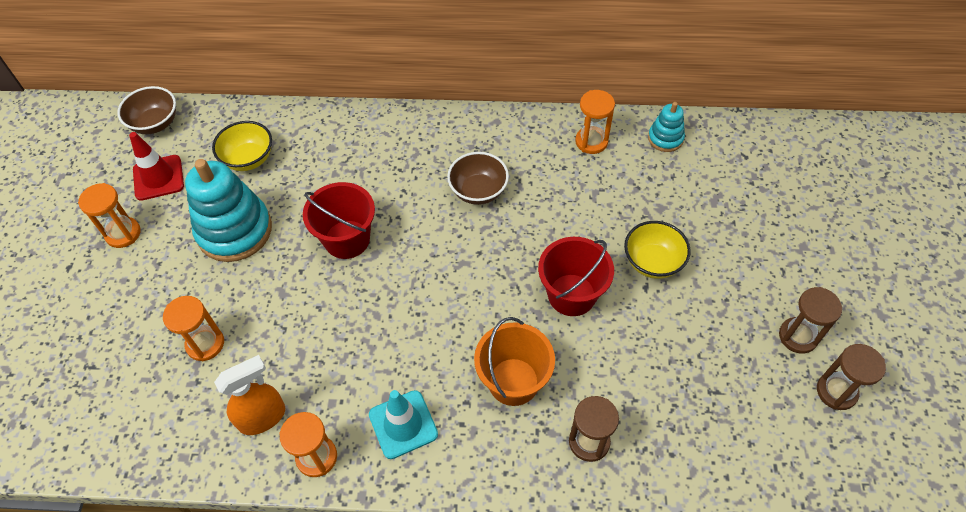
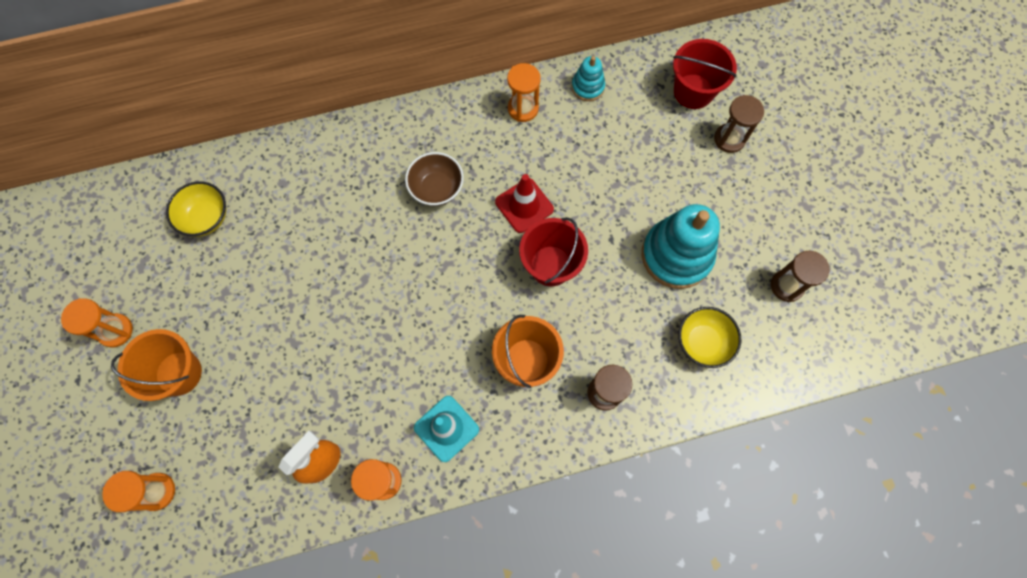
camera: 20 degrees left, 15 degrees up
brown bowl [117,86,176,134] -> none
red traffic cone [129,132,184,201] -> red traffic cone moved to [495,174,554,233]
orange hourglass [163,296,224,361] -> orange hourglass moved to [102,471,175,512]
turquoise stacking toy [185,159,272,262] -> turquoise stacking toy moved to [642,204,720,289]
red bucket [303,182,375,259] -> red bucket moved to [673,39,737,109]
yellow bowl [624,221,691,279] -> yellow bowl moved to [678,307,741,368]
brown hourglass [779,287,842,354] -> brown hourglass moved to [714,95,764,153]
none -> orange bucket [111,329,202,401]

